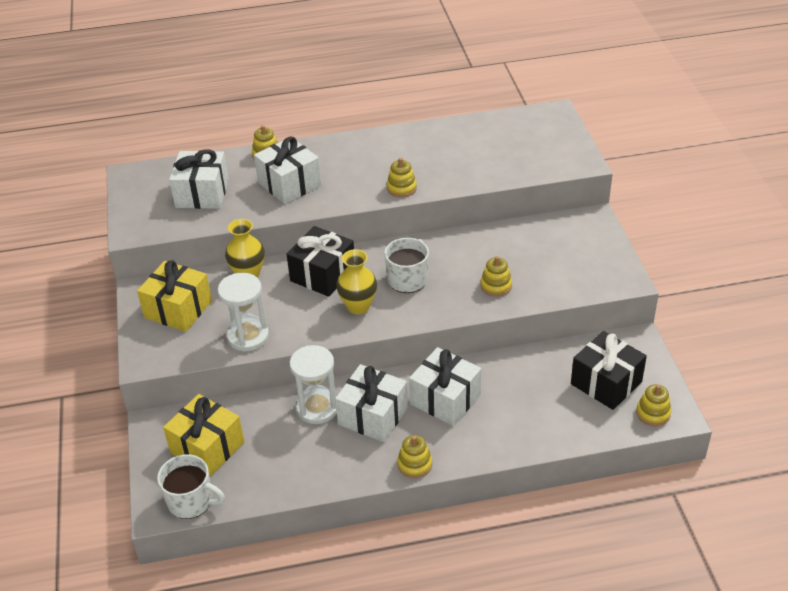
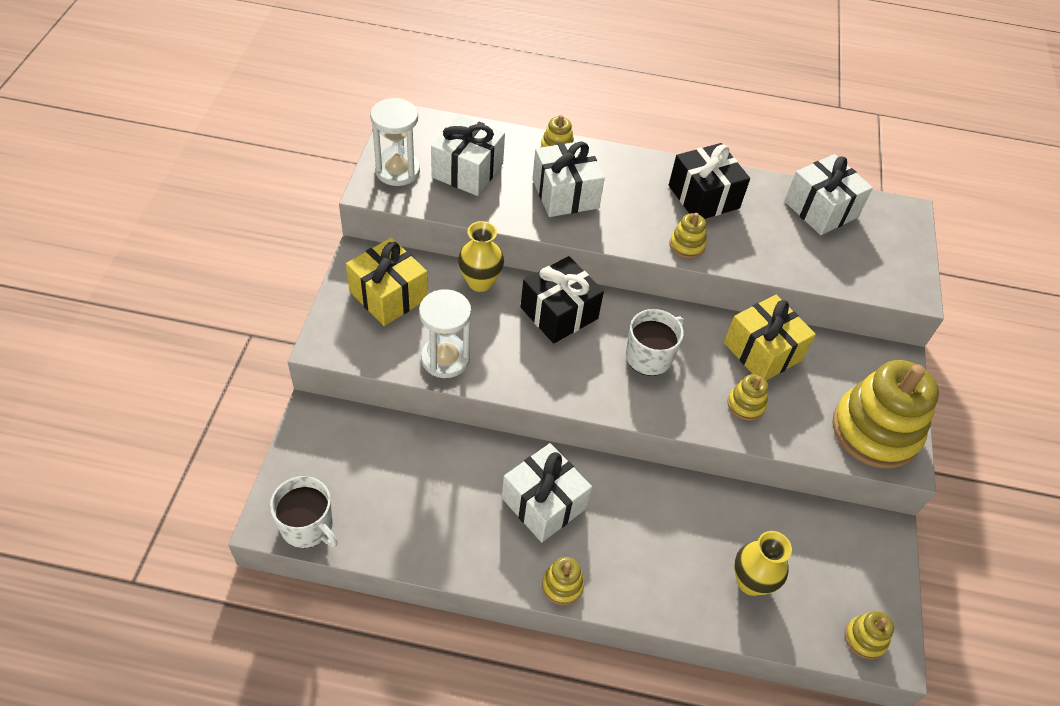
camera: 15 degrees right, 10 degrees up
yellow gift [163,394,244,476] -> yellow gift moved to [724,295,816,380]
white hourglass [290,345,337,424] -> white hourglass moved to [370,98,420,186]
yellow vase [336,249,377,314] -> yellow vase moved to [734,531,792,596]
white gift [409,347,481,426] -> white gift moved to [784,154,873,235]
black gift [571,331,647,410] -> black gift moved to [669,143,750,219]
none -> yellow stacking toy [832,360,939,469]

